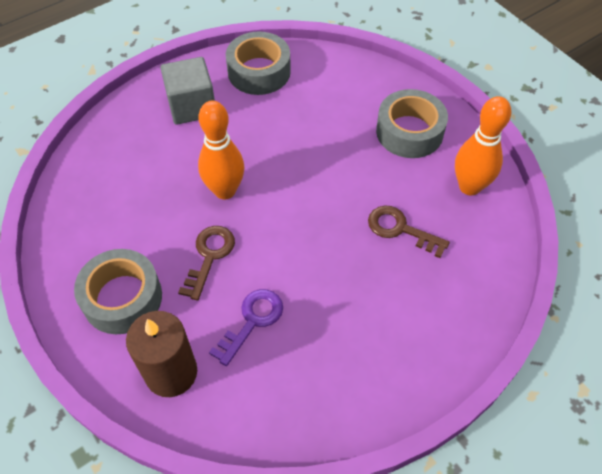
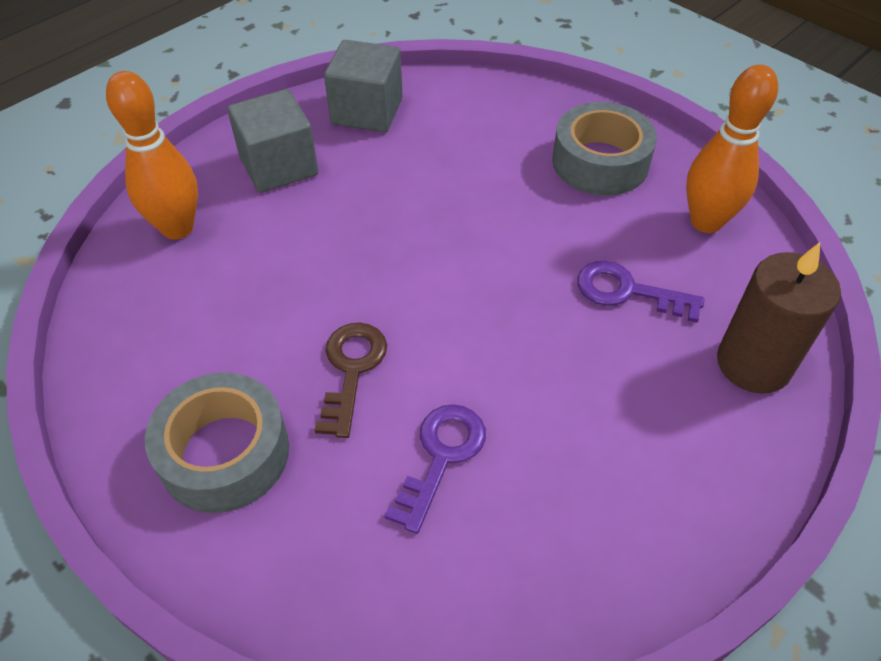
camera: 10 degrees left, 5 degrees down
brown candle [126,311,197,397] -> brown candle moved to [717,242,841,394]
orange bowling pin [198,101,244,200] -> orange bowling pin moved to [106,71,198,239]
grey tape [226,31,291,95] -> grey cube [324,40,403,132]
brown key [368,205,450,258] -> purple key [577,261,704,323]

